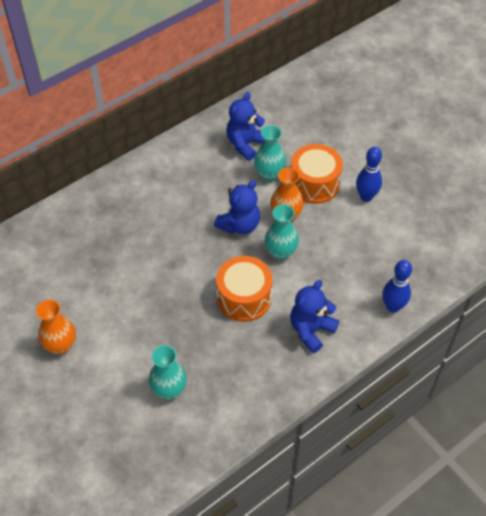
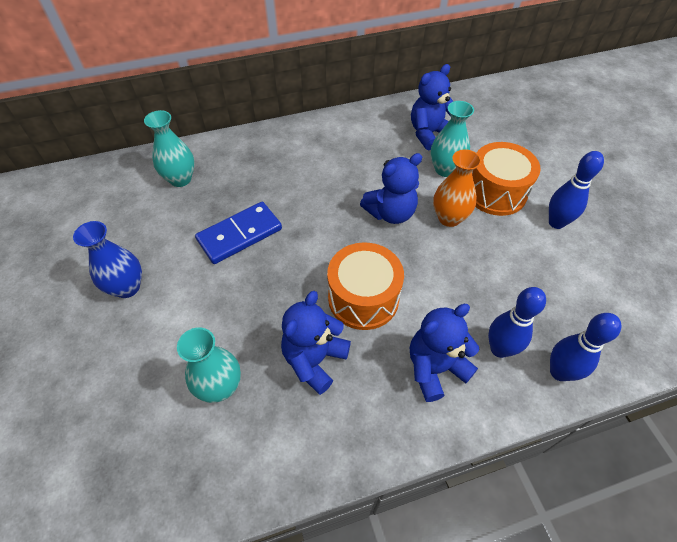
camera: 20 degrees right, 0 degrees up
orange vase [36,300,76,354] -> blue vase [73,221,142,298]
turquoise vase [265,204,299,260] -> turquoise vase moved to [144,110,195,187]
none -> blue domino [195,202,282,264]
none -> blue teddy bear [281,291,351,395]
none -> blue bowling pin [488,287,546,358]

